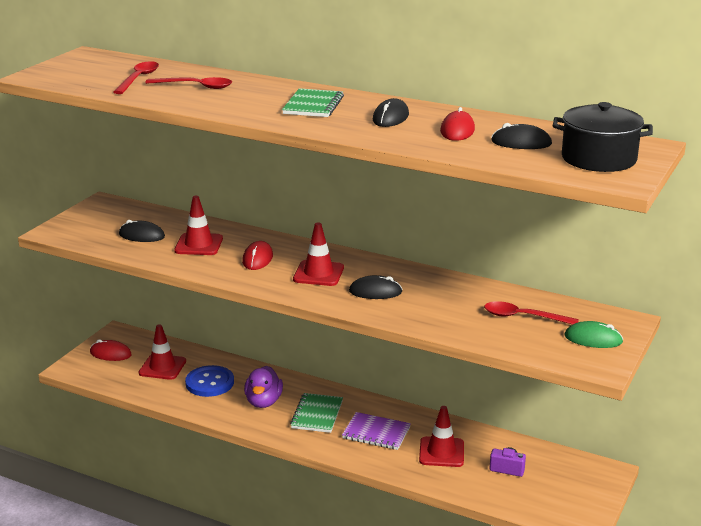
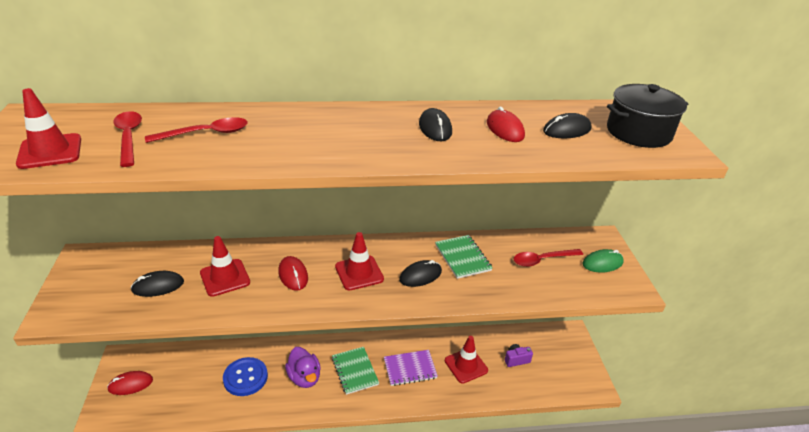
camera: 35 degrees left, 10 degrees up
red traffic cone [139,324,186,380] -> red traffic cone moved to [16,88,81,169]
green notebook [282,88,344,117] -> green notebook moved to [435,235,492,279]

